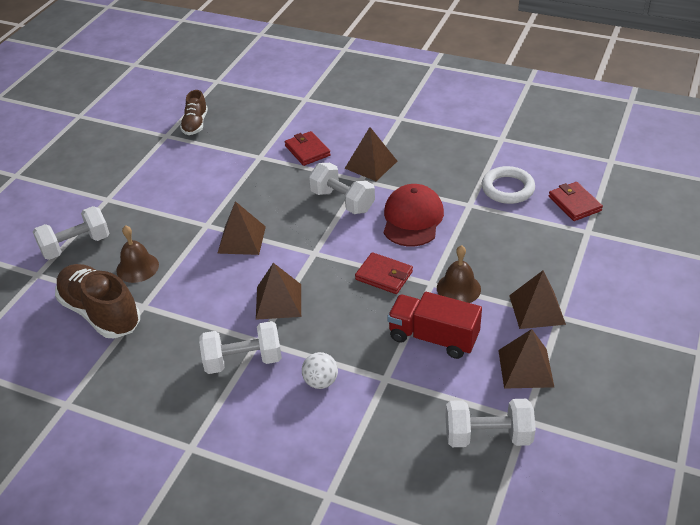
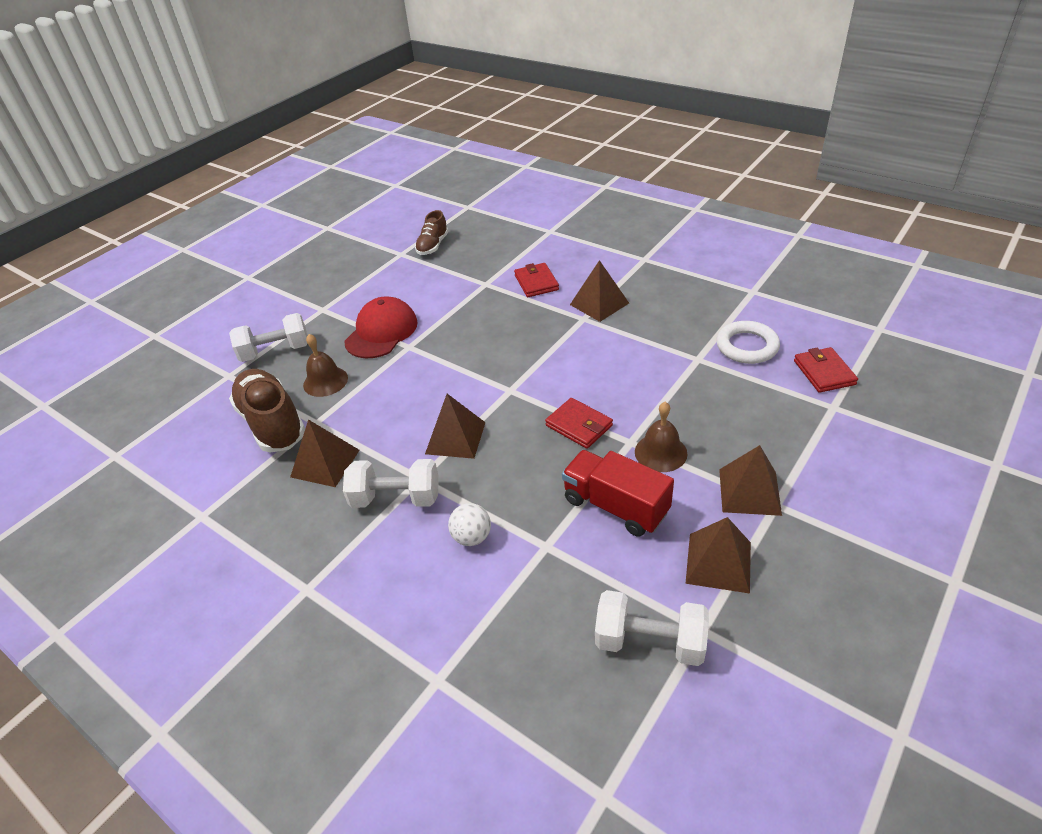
camera: 15 degrees right, 0 degrees up
brown pyramid [217,201,266,255] -> brown pyramid moved to [290,420,359,487]
white dumbbell [309,163,375,214] -> none
red cap [384,184,444,246] -> red cap moved to [344,297,418,358]

